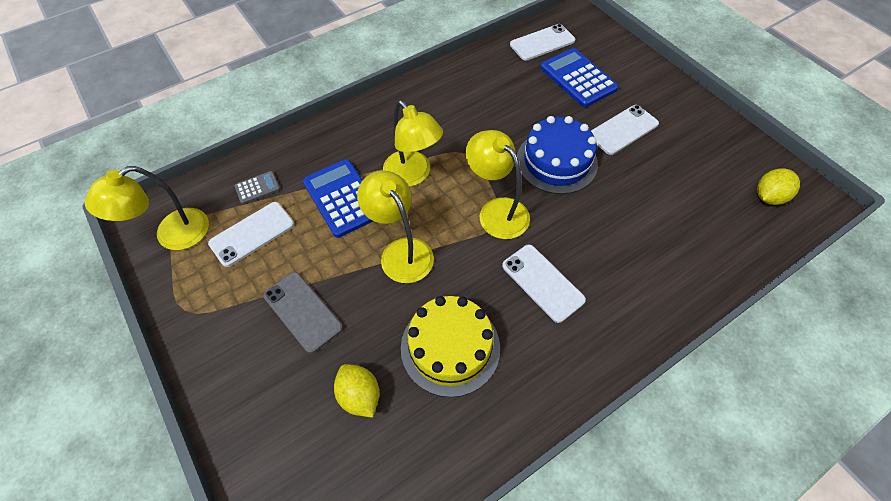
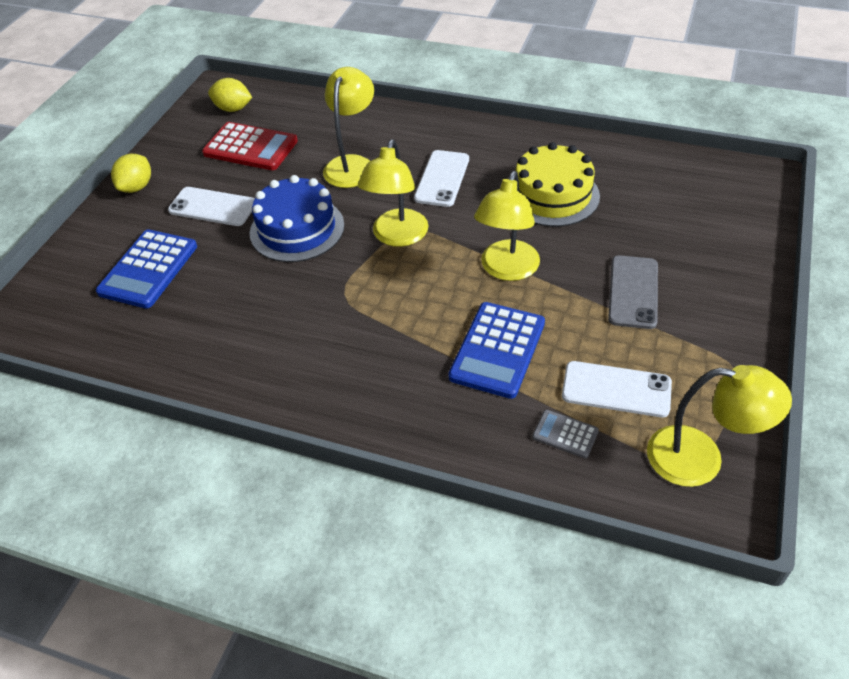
camera: 125 degrees left, 10 degrees down
yellow lemon [334,364,379,418] -> yellow lemon moved to [111,154,151,193]
yellow lamp [383,100,443,187] -> yellow lamp moved to [323,67,374,188]
white phone [510,24,575,61] -> none
none -> red calculator [202,122,298,170]

